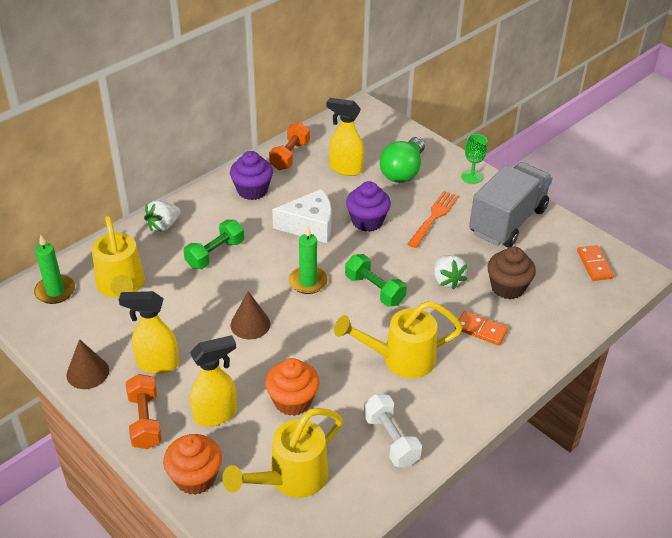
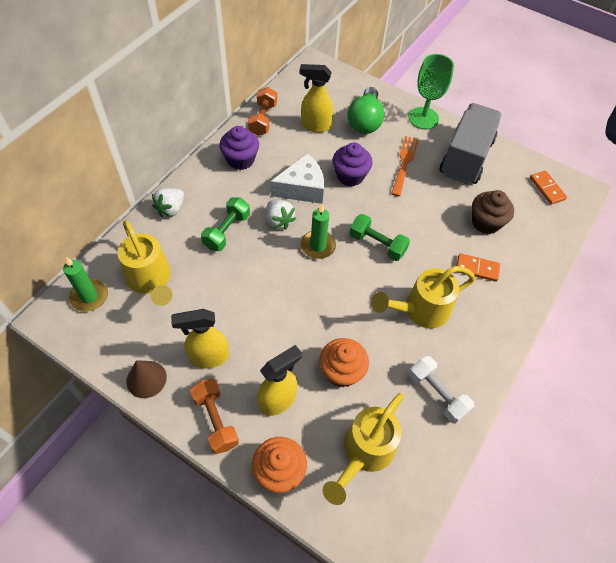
camera: 15 degrees left, 15 degrees up
brown cone [230,291,270,339] -> none
white strawberry [434,255,467,290] -> white strawberry moved to [266,200,296,230]
green goblet [461,134,488,184] -> green goblet [408,54,454,129], size x1.65

